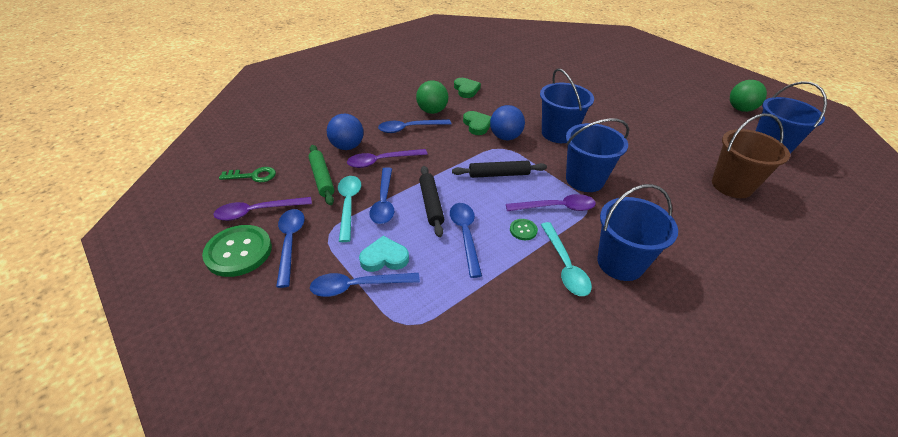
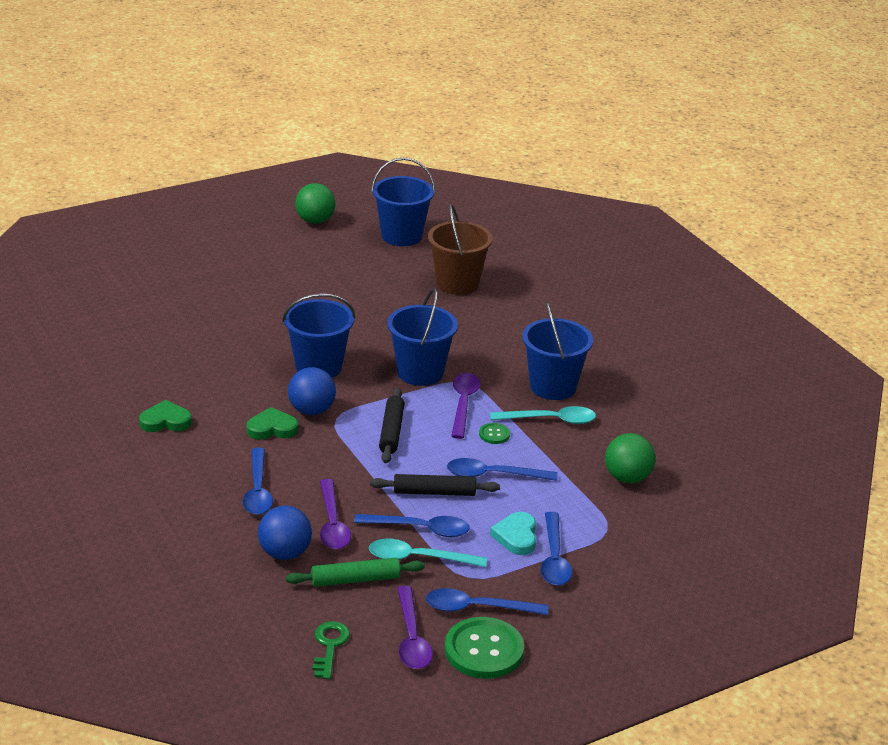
camera: 80 degrees left, 10 degrees down
green ball [416,80,448,114] -> green ball moved to [605,433,656,483]

